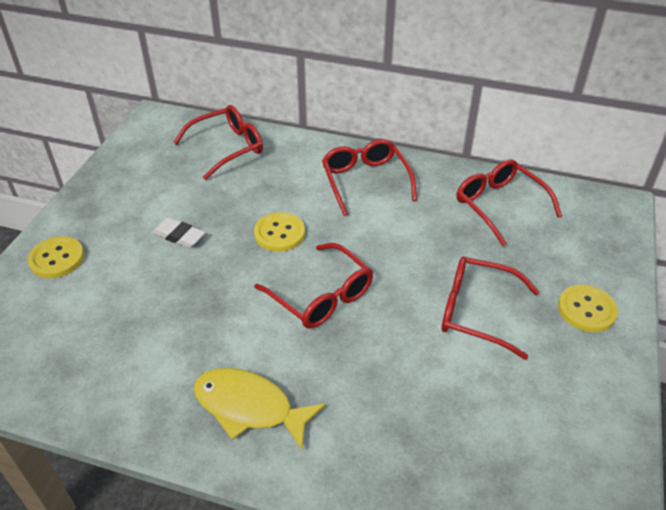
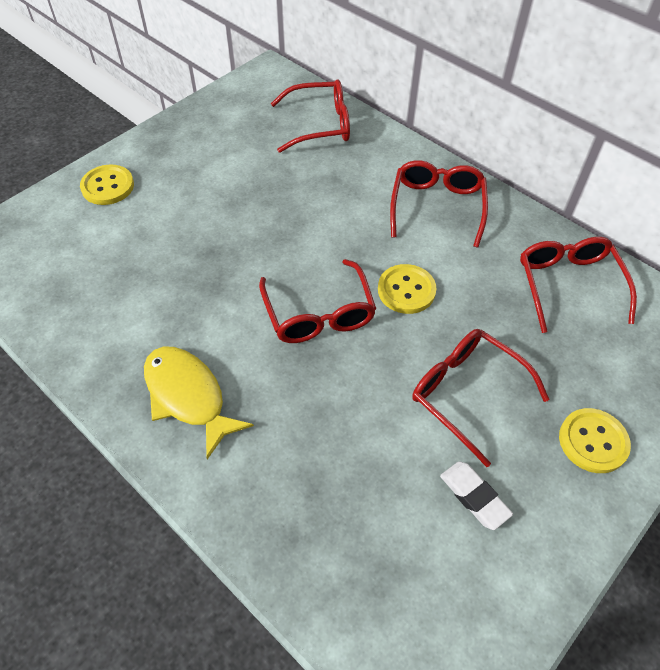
camera: 25 degrees right, 10 degrees up
white eraser [152,218,205,248] -> white eraser moved to [440,462,513,530]
yellow button [254,212,305,252] -> yellow button moved to [378,264,436,314]

